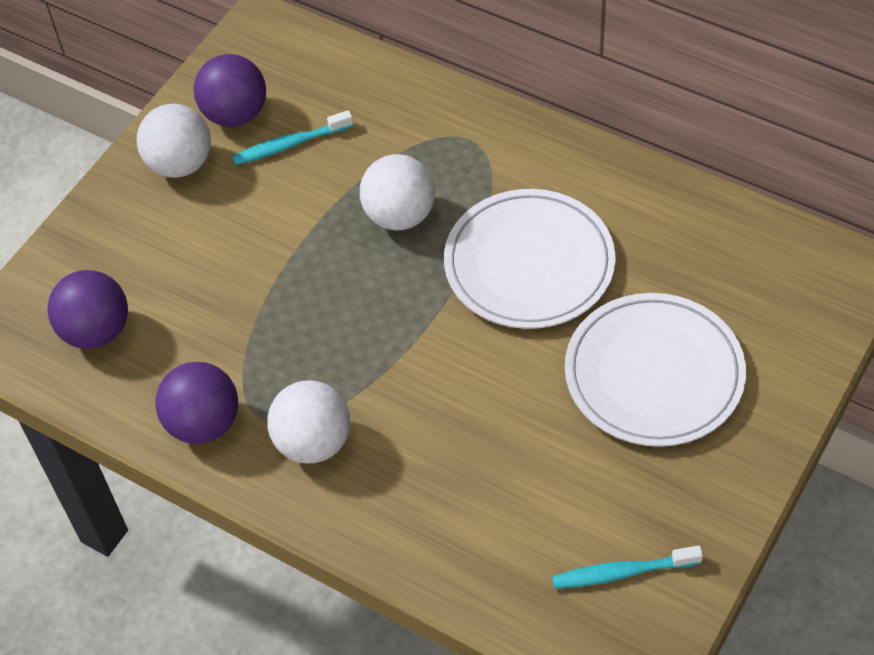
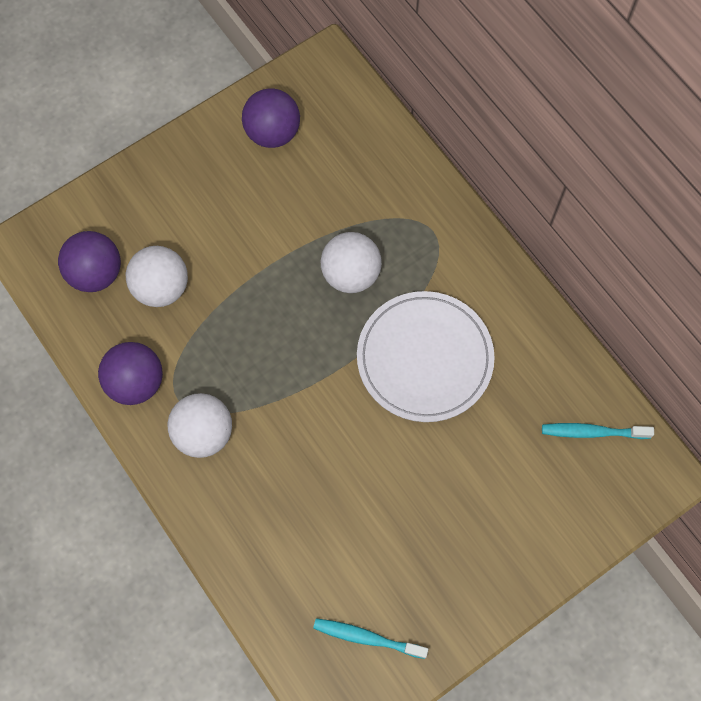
camera: 20 degrees right, 15 degrees up
white ball [137,104,211,178] -> white ball moved to [126,246,188,307]
turquoise toothbrush [232,110,353,165] -> turquoise toothbrush moved to [542,423,654,439]
white plate [565,293,746,447] -> none

